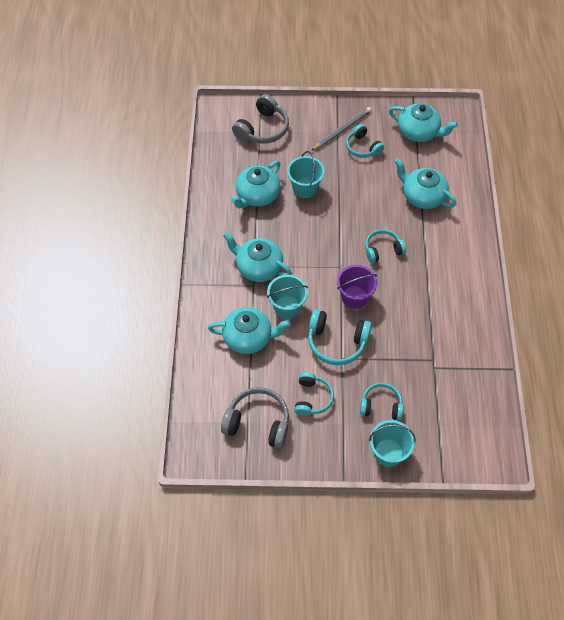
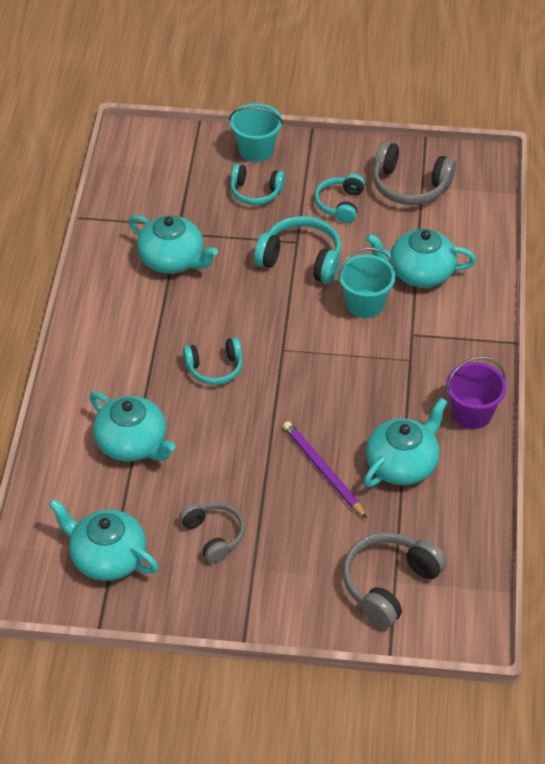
camera: 175 degrees left, 10 degrees down
turquoise teapot [223,232,292,282] -> turquoise teapot moved to [129,215,218,274]
turquoise bucket [287,151,325,198] -> purple pencil [283,421,367,518]
grey pencil [311,107,371,151] -> none
purple bucket [337,265,377,309] -> purple bucket moved to [446,356,507,429]
turquoise headphones [346,124,384,157] -> grey headphones [179,502,245,563]

